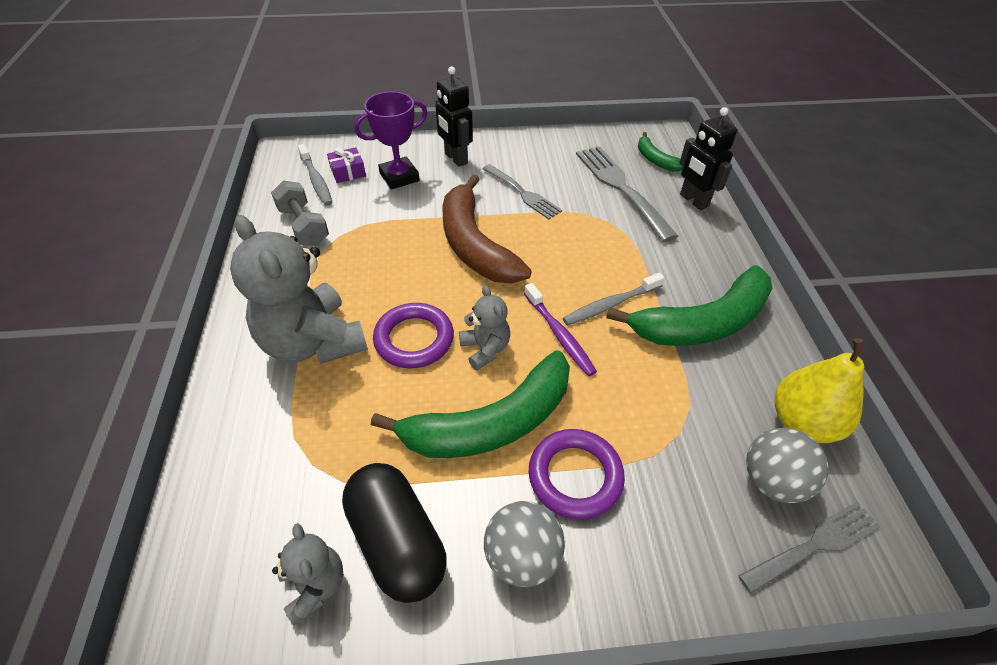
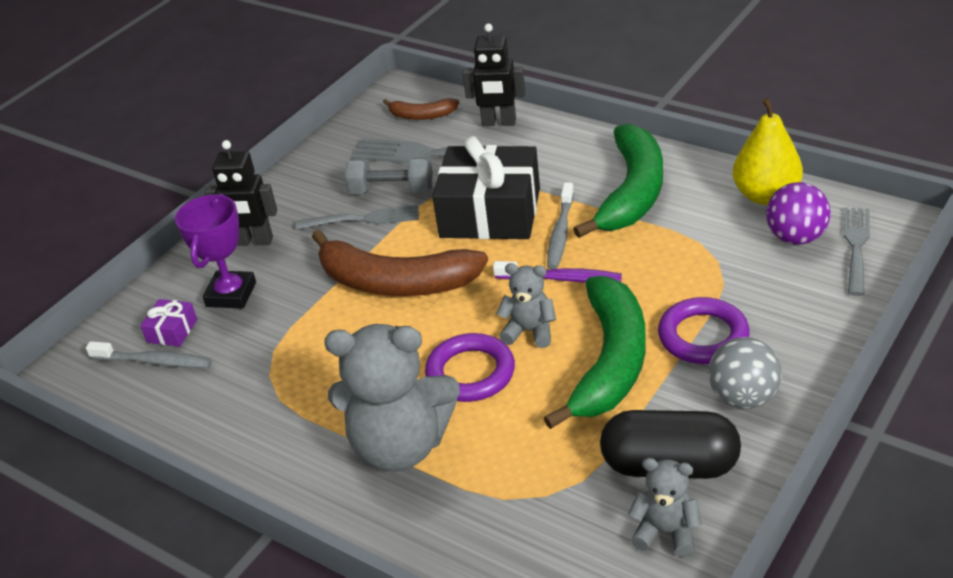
camera: 45 degrees left, 10 degrees down
grey dumbbell [271,180,329,246] -> grey dumbbell moved to [345,157,433,194]
green banana [638,132,683,172] -> brown banana [383,98,459,120]
grey ball [746,428,829,503] -> purple ball [766,182,831,245]
none -> black gift [432,136,540,239]

